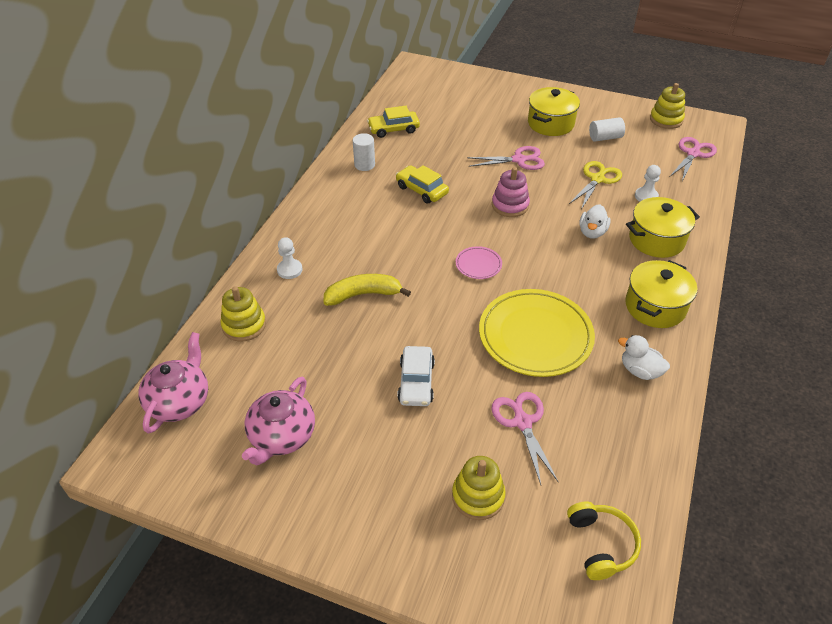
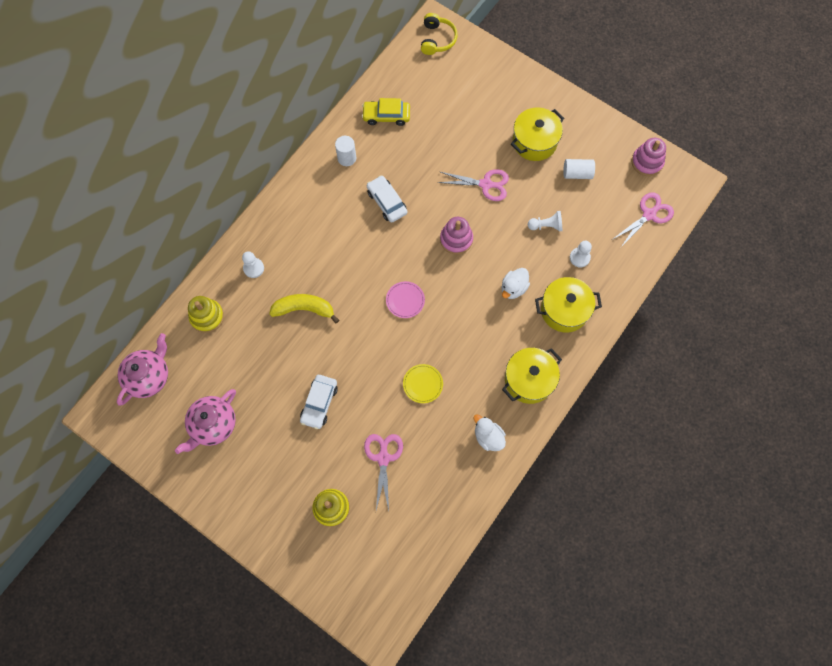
camera: 15 degrees right, 25 degrees up
yellow car [396,165,449,204] -> white car [367,175,407,223]
yellow plate [479,289,595,377] -> yellow plate [403,364,443,403], size x0.45
yellow headphones [567,501,641,580] -> yellow headphones moved to [421,13,458,55]
yellow scissors [569,161,622,209] -> white pawn [528,211,562,232]
yellow stacking toy [650,83,685,129] -> pink stacking toy [631,138,666,176]

